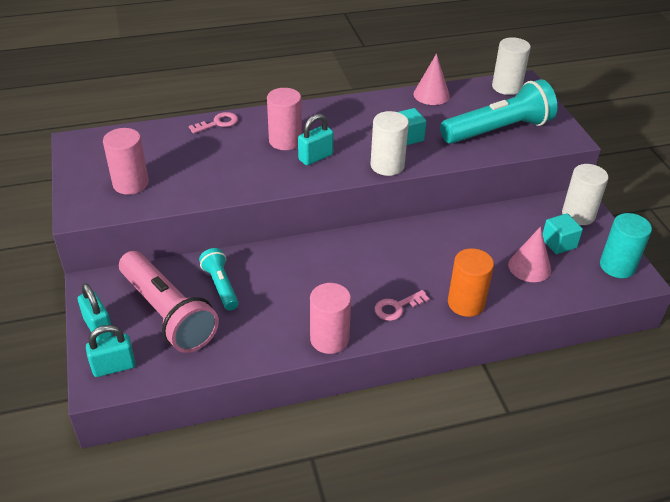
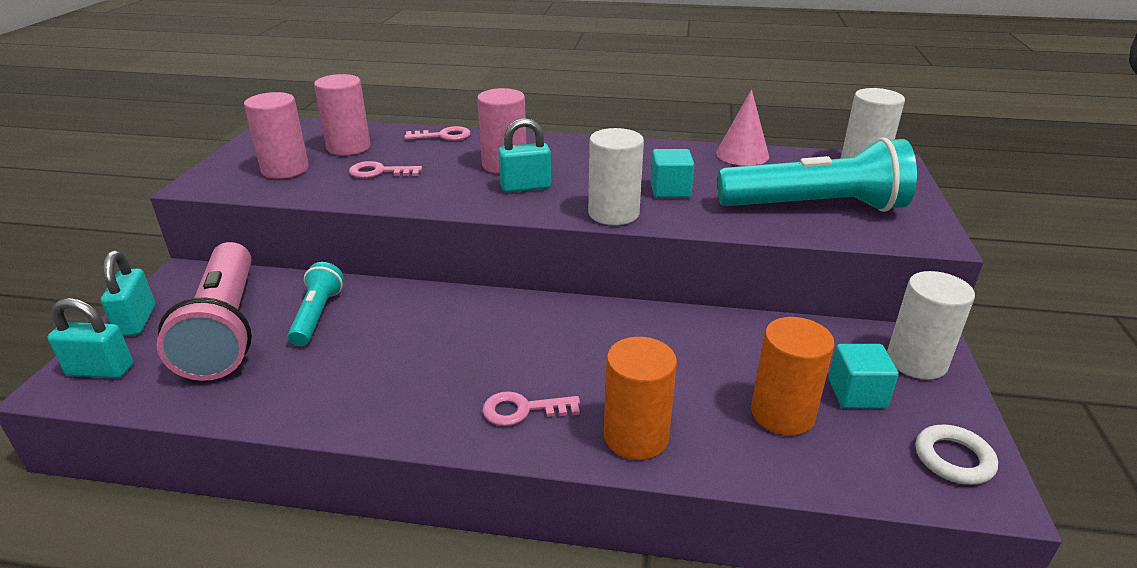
camera: 25 degrees right, 10 degrees down
pink cylinder [310,283,351,354] -> pink cylinder moved to [314,74,371,156]
pink cone [508,227,551,282] -> orange cylinder [751,317,835,436]
turquoise cylinder [600,213,652,278] -> white ring [916,425,998,485]
none -> pink key [349,161,422,178]

